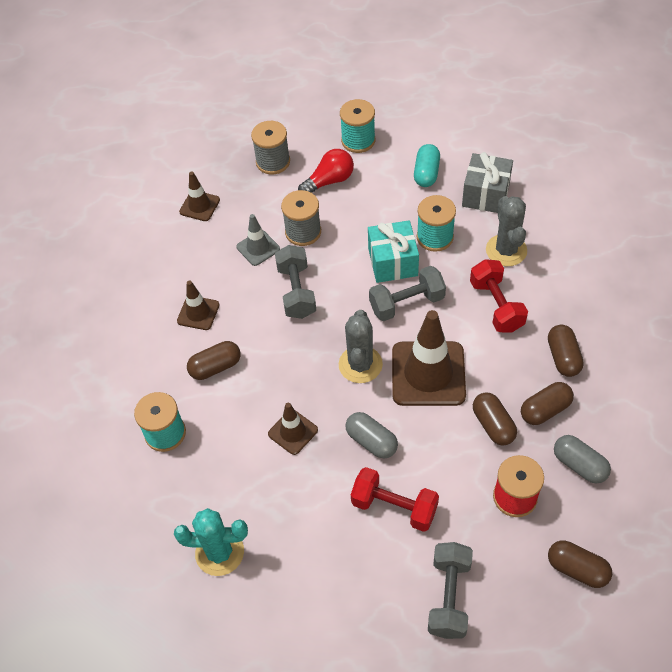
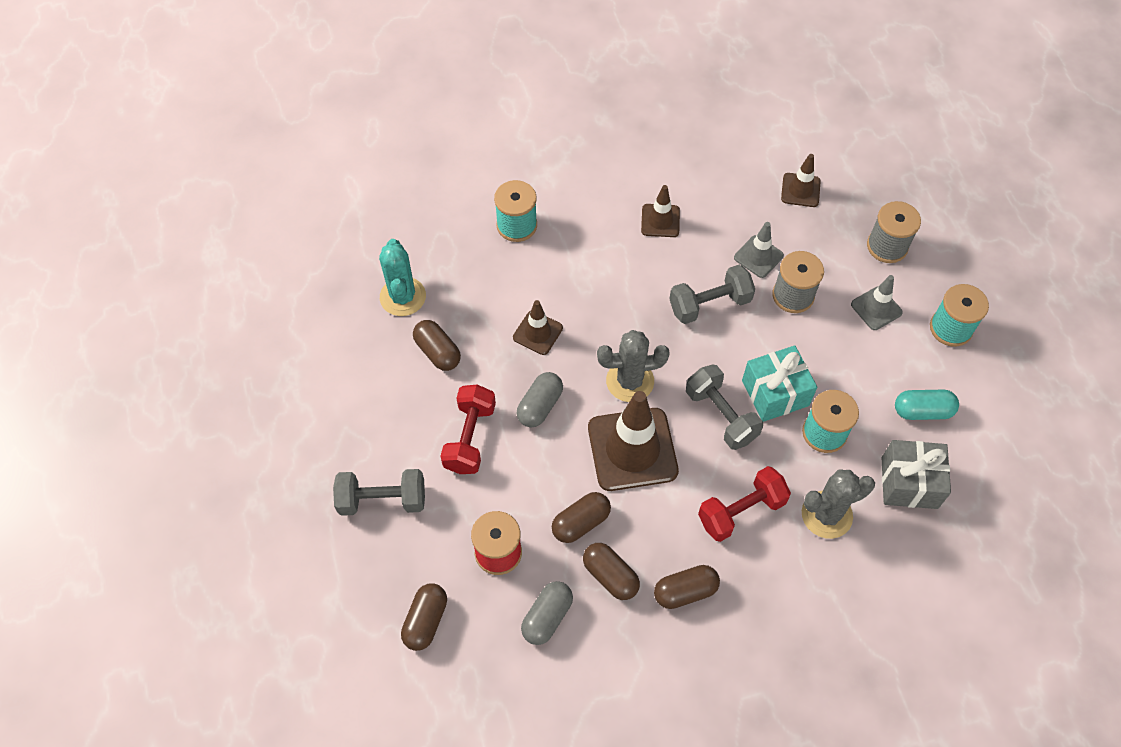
camera: 75 degrees right, 5 degrees up
brown capsule [187,341,241,380] -> brown capsule moved to [413,320,461,371]
red light bulb [298,149,354,193] -> grey traffic cone [851,275,903,330]

